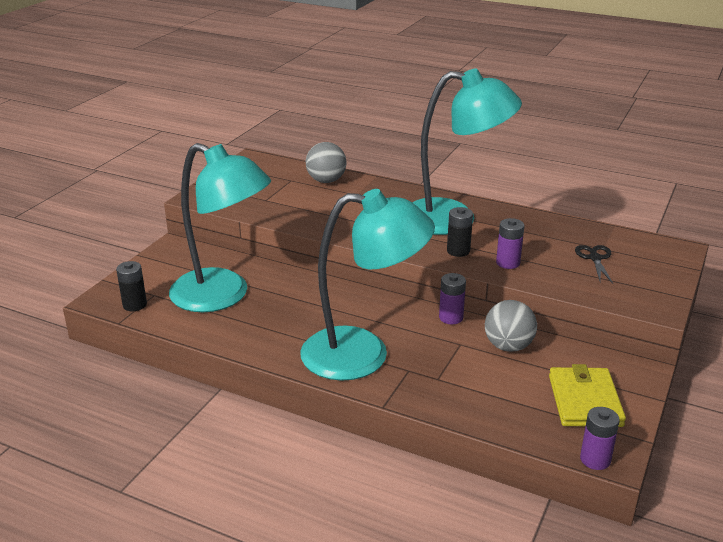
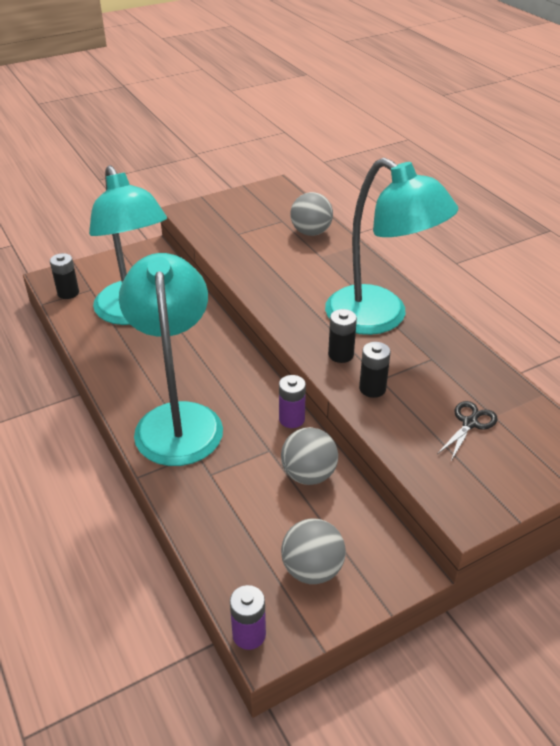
camera: 35 degrees right, 10 degrees up
turquoise lamp [300,189,435,381] -> turquoise lamp turned 135 degrees counterclockwise [119,253,223,466]
purple battery [496,218,524,269] -> black battery [359,342,391,398]
yellow wallet [549,364,626,427] -> grey ball [281,518,346,584]

